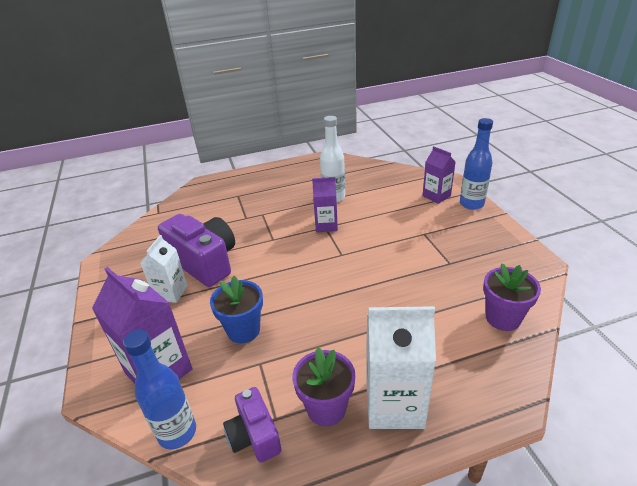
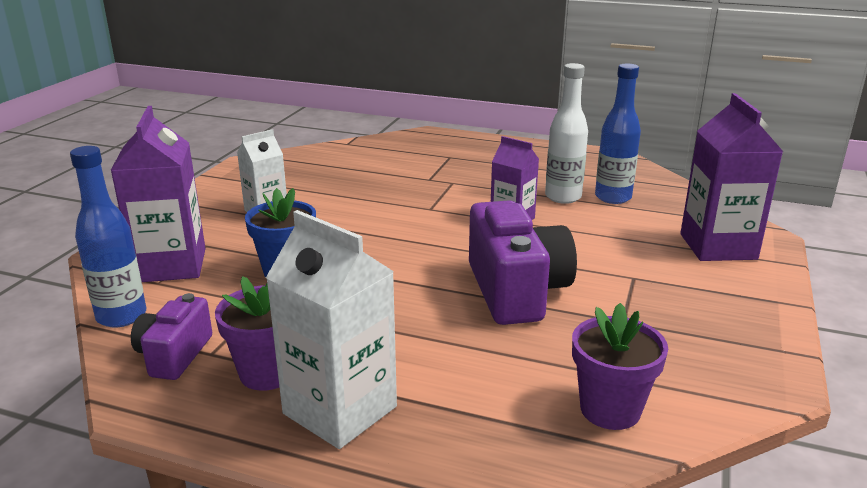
camera: 35 degrees right, 10 degrees down
purple camera [158,214,235,287] -> purple camera moved to [469,200,577,325]
purple carton [423,146,456,204] -> purple carton [680,93,783,261], size x1.64
blue bottle [460,118,493,210] -> blue bottle moved to [595,64,641,204]

